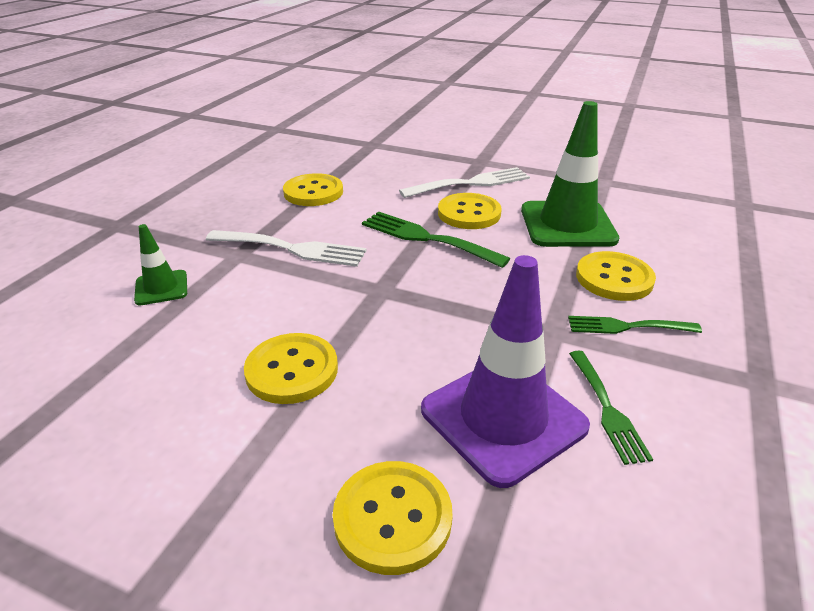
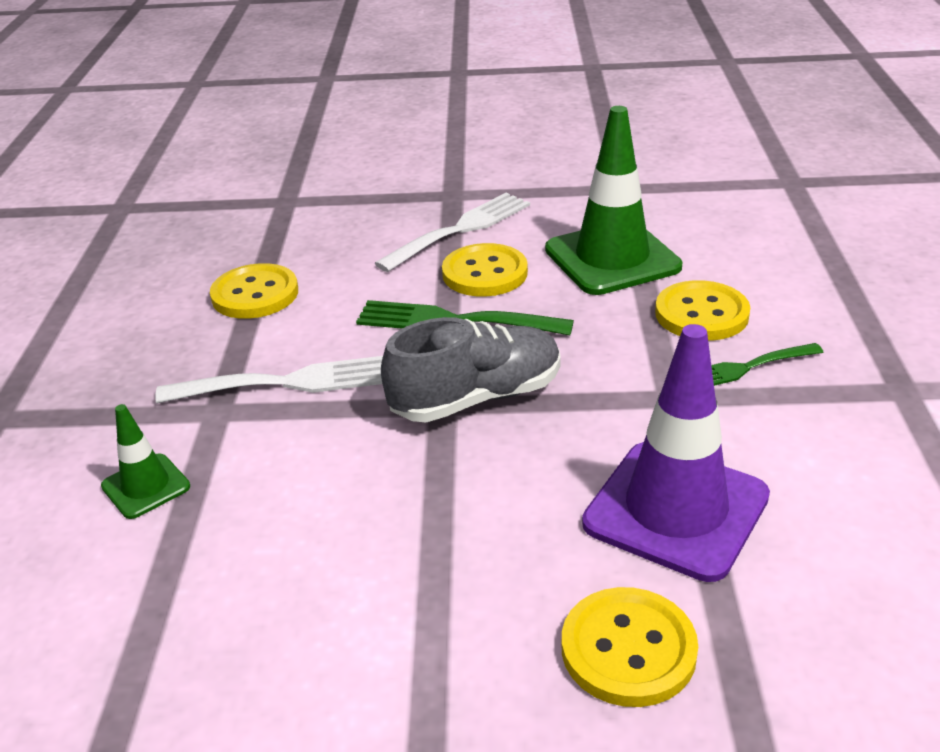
camera: 20 degrees left, 0 degrees up
yellow button [244,333,338,404] -> none
green fork [569,351,653,465] -> none
none -> grey shoe [381,317,561,422]

